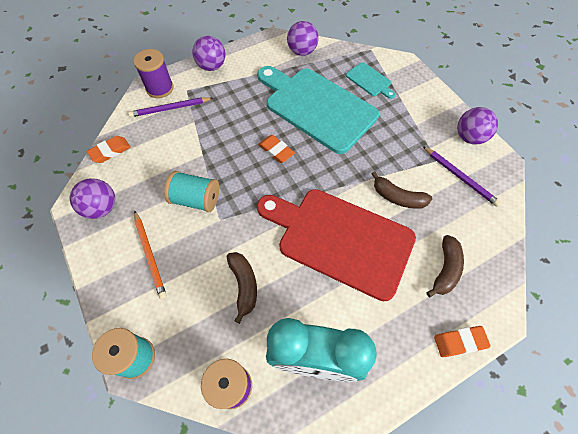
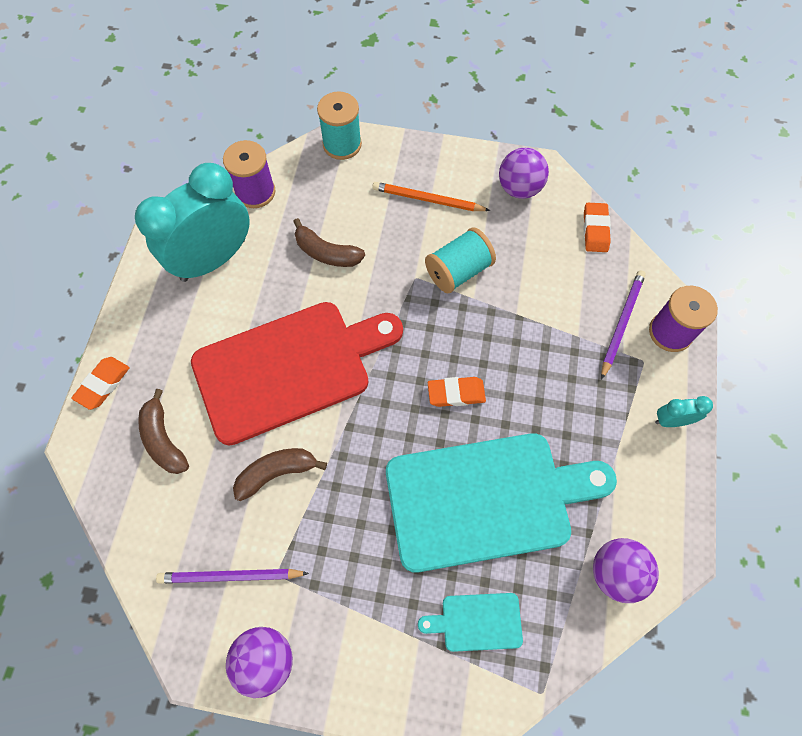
camera: 130 degrees right, 5 degrees up
purple ball [192,36,225,71] -> turquoise clock [655,396,713,427]

